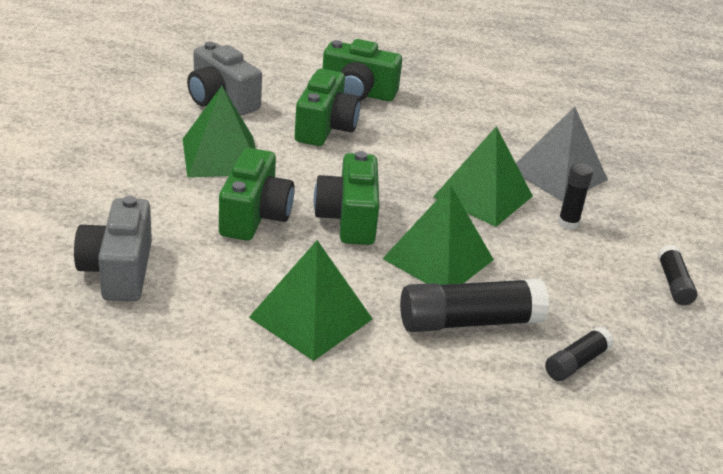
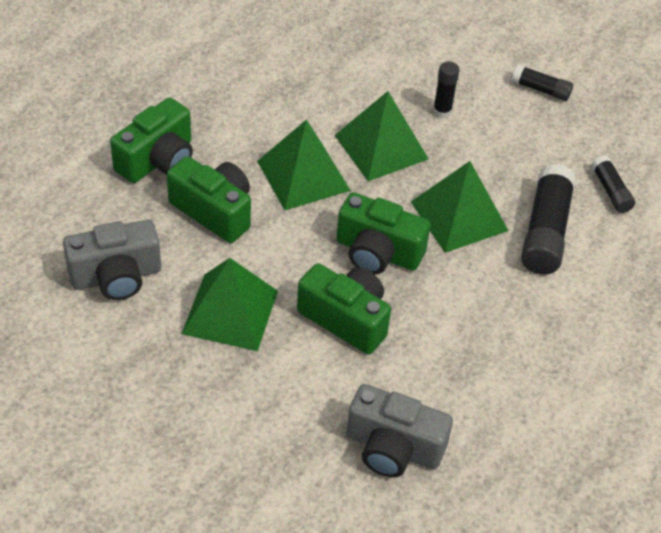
camera: 65 degrees left, 15 degrees up
green pyramid [249,240,373,361] -> green pyramid moved to [257,119,351,210]
grey pyramid [516,107,608,202] -> none

